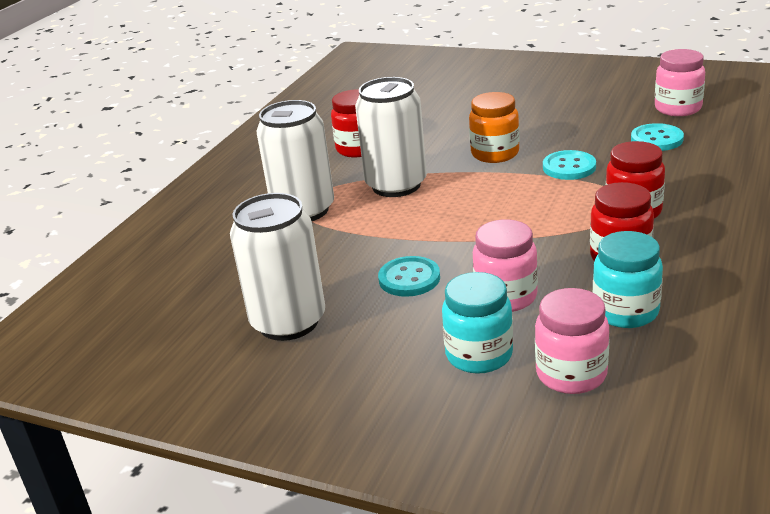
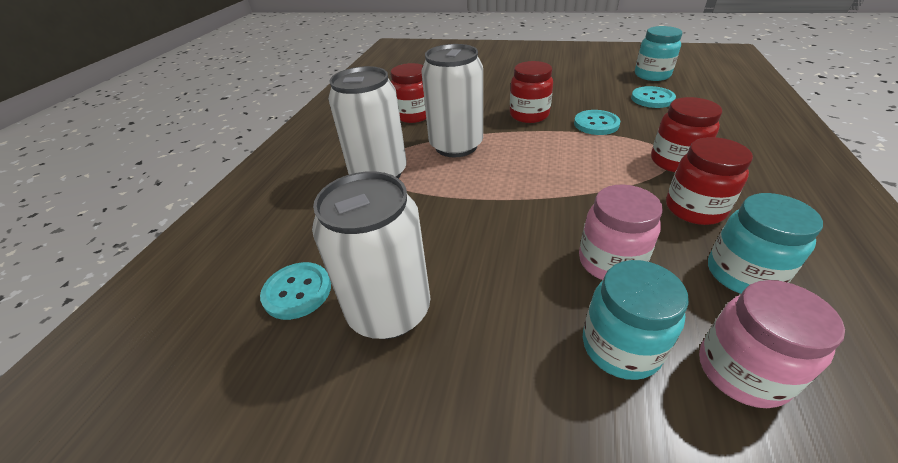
camera: 10 degrees left, 10 degrees up
turquoise button [378,256,440,297] -> turquoise button moved to [260,262,331,320]
orange jar [469,92,519,163] -> red jar [510,61,553,123]
pink jar [655,49,705,116] -> turquoise jar [635,26,682,81]

